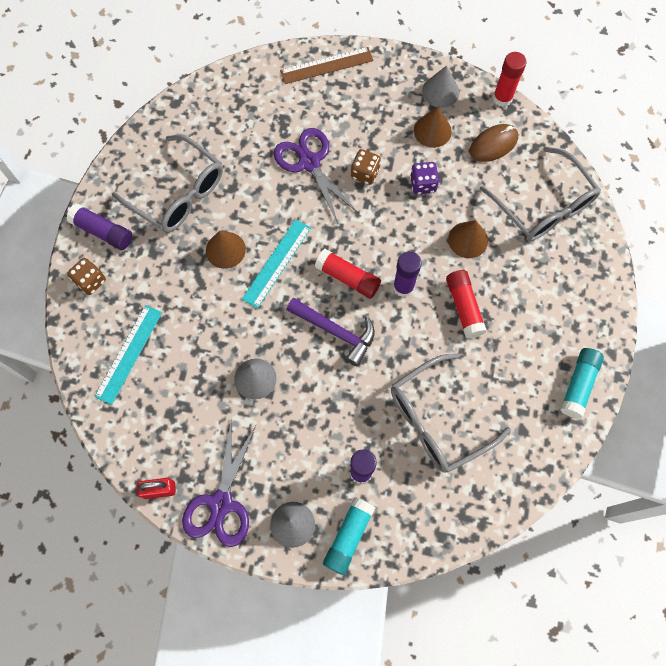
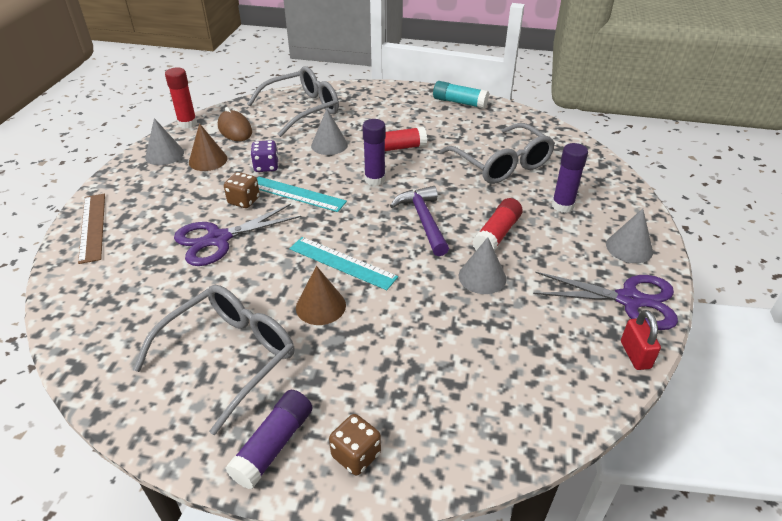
camera: 90 degrees left, 30 degrees down
turquoise ruler [94,305,162,405] -> turquoise ruler moved to [257,177,347,212]
purple hammer [286,297,375,367] -> purple hammer turned 45 degrees counterclockwise [390,186,449,256]
red glue stick [315,249,381,298] -> red glue stick moved to [472,198,523,251]
turquoise glue stick [323,497,375,575] -> none
brown cone [448,220,488,258] -> grey cone [311,109,348,155]

